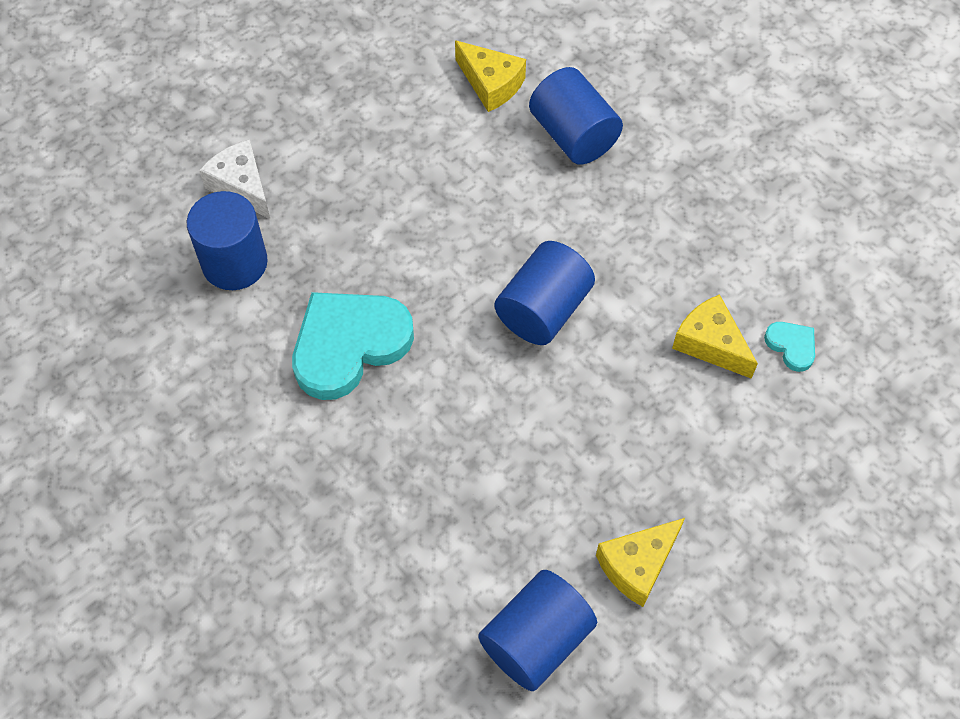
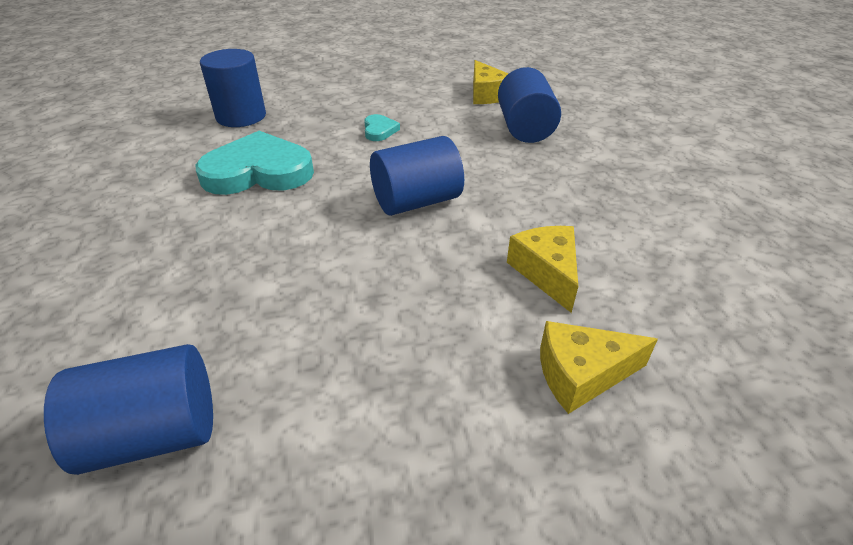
camera: 30 degrees right, 20 degrees down
white cheese [199,139,270,219] -> none
yellow cheese [596,518,685,607] -> yellow cheese moved to [540,321,658,414]
turquoise heart [764,322,815,372] -> turquoise heart moved to [364,114,400,141]

